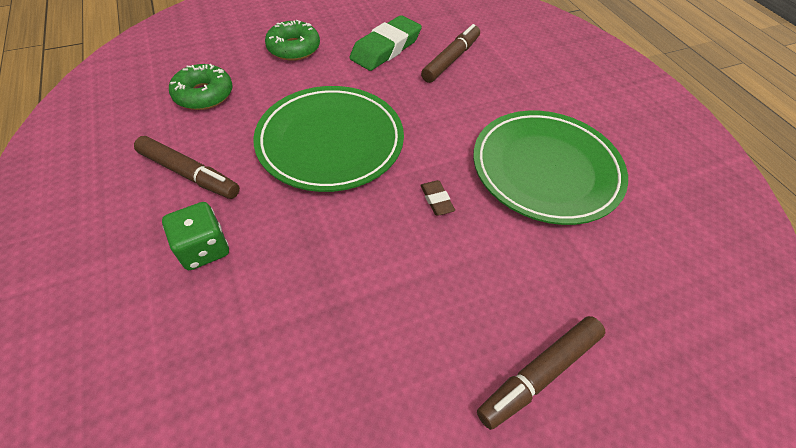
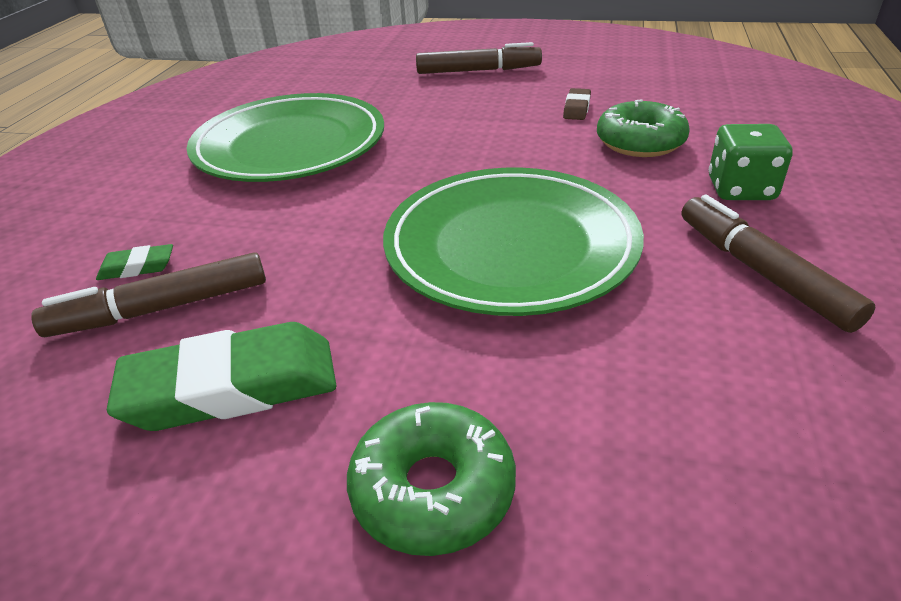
camera: 140 degrees left, 15 degrees down
green donut [169,64,233,110] -> green donut moved to [597,99,689,157]
brown eraser [420,180,455,215] -> brown eraser moved to [563,88,591,120]
none -> green eraser [96,244,173,280]

